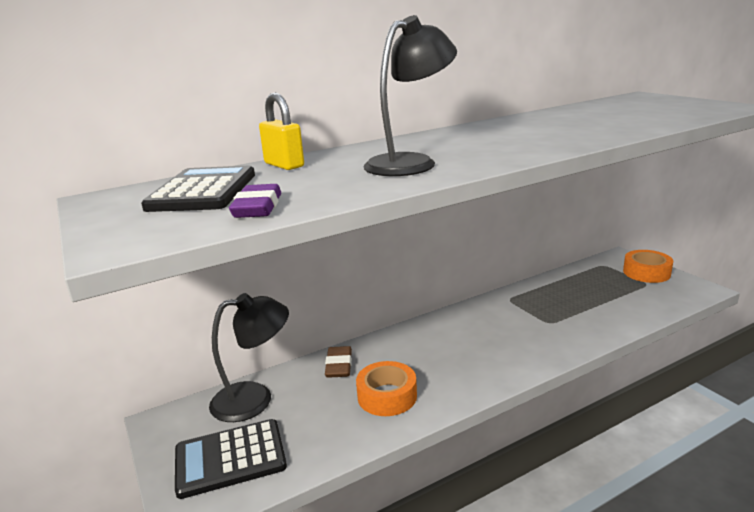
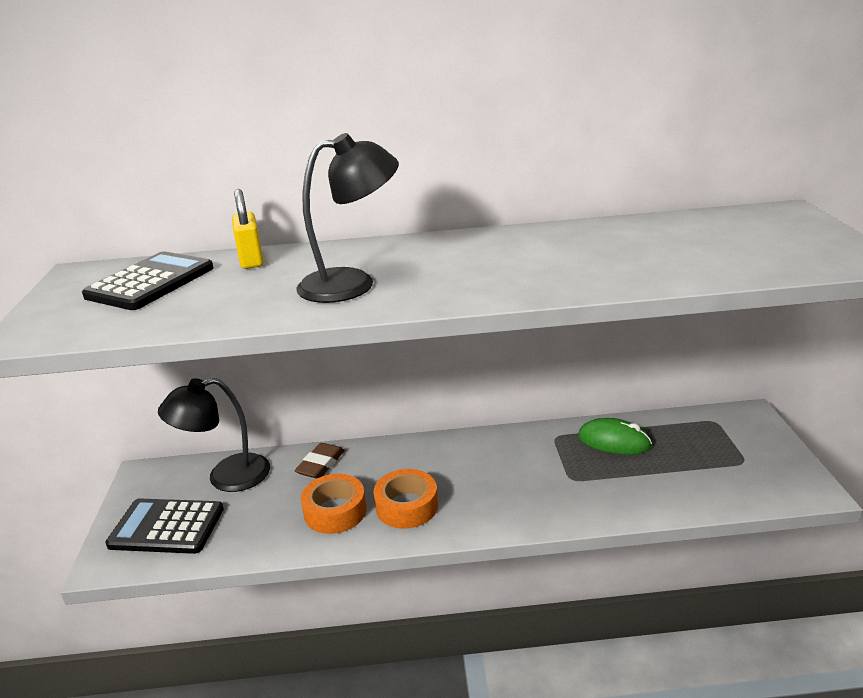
camera: 25 degrees right, 5 degrees up
black lamp [209,293,289,422] -> black lamp turned 150 degrees clockwise [158,378,270,492]
purple eraser [229,184,281,218] -> none
orange tape [623,250,673,283] -> orange tape moved to [374,469,438,529]
none -> green mouse [578,418,652,455]

